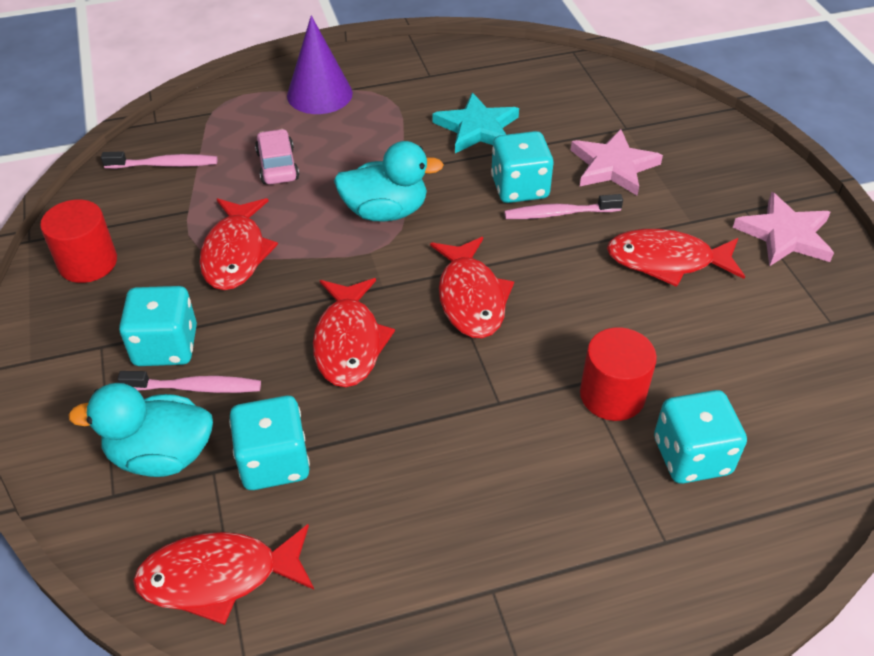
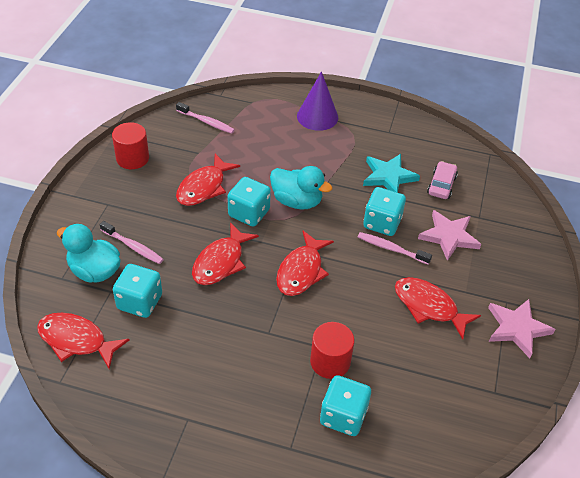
camera: 30 degrees right, 0 degrees up
turquoise dice [119,286,197,366] -> turquoise dice moved to [228,177,271,227]
pink car [255,129,299,184] -> pink car moved to [427,161,458,199]

